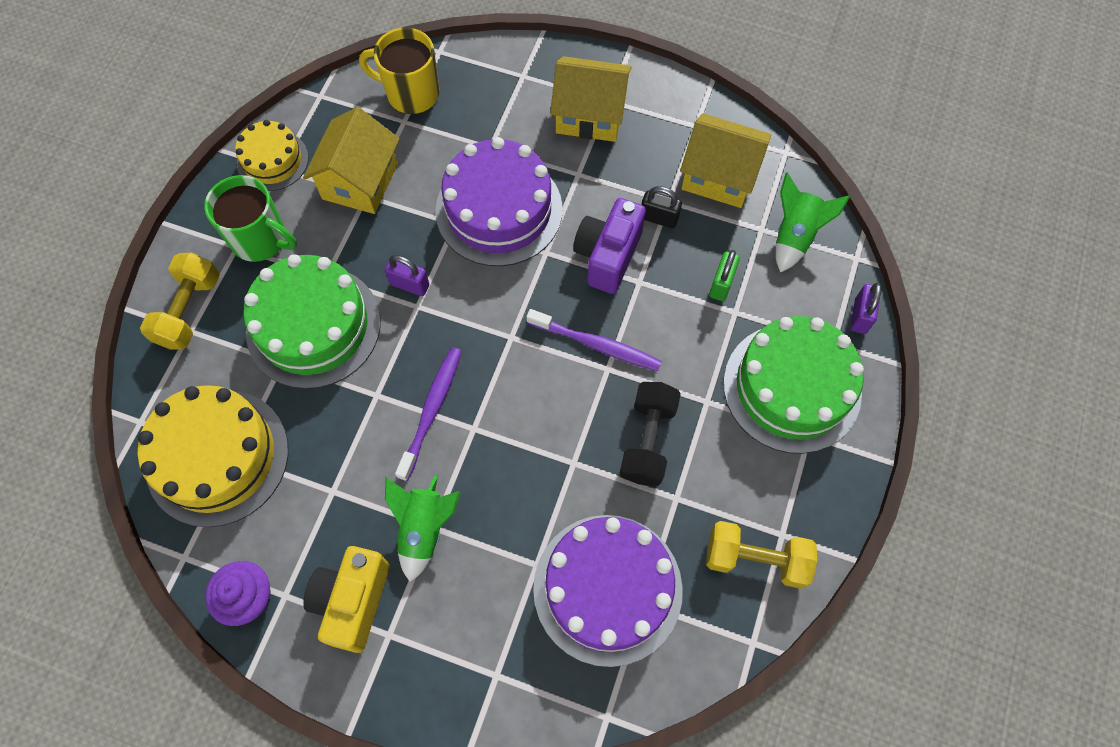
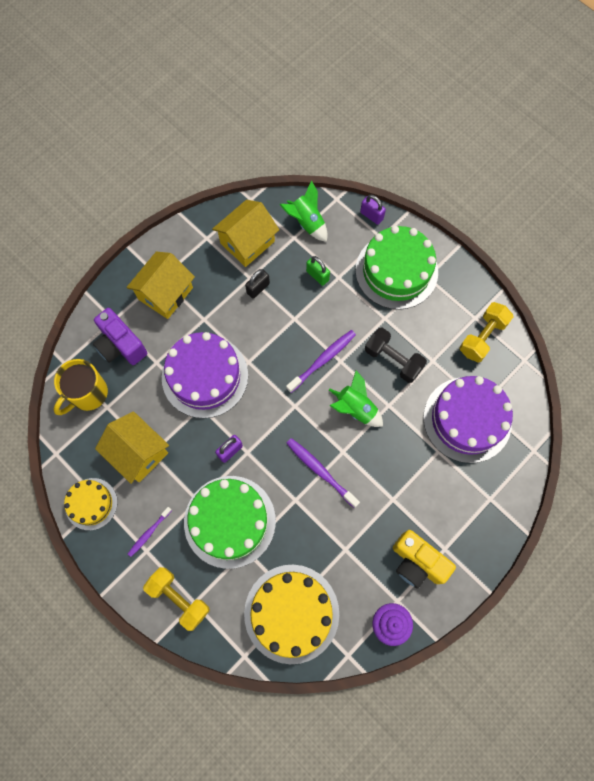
camera: 65 degrees left, 5 degrees up
green mug [204,175,297,262] -> purple toothbrush [128,507,172,557]
green rocket [385,475,461,582] -> green rocket moved to [329,370,383,427]
purple camera [573,198,646,294] -> purple camera moved to [93,308,147,365]

